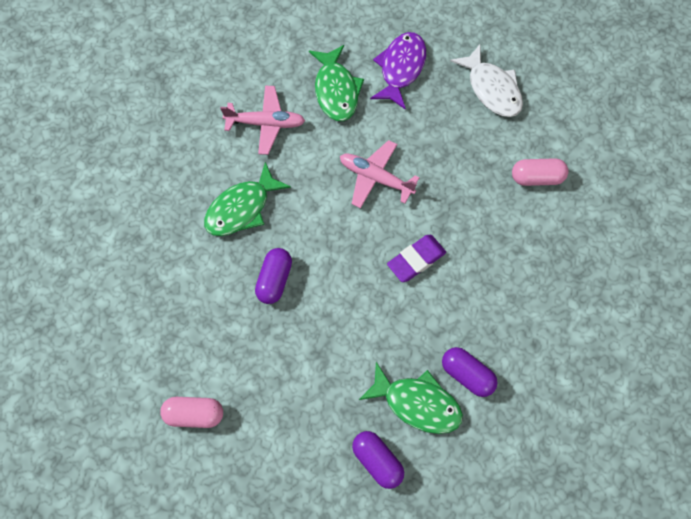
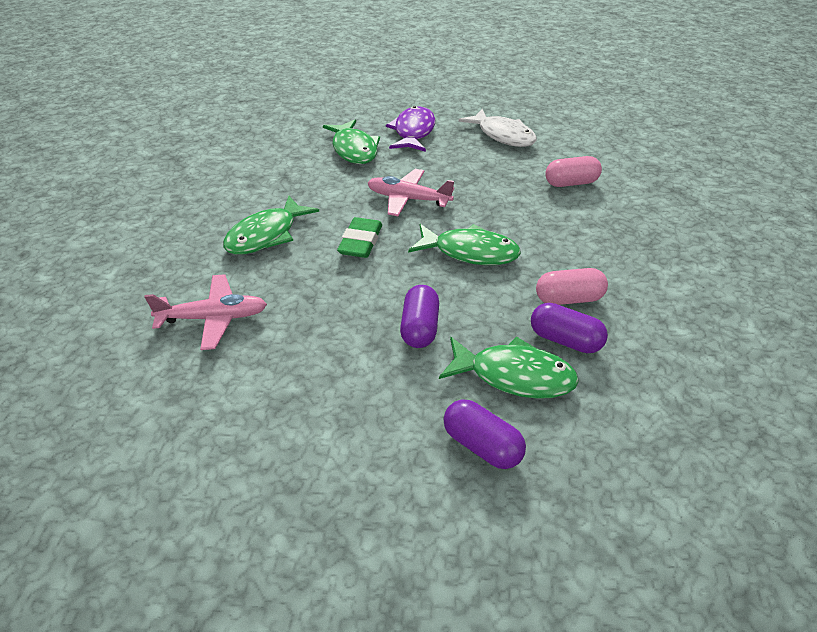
camera: 10 degrees left, 25 degrees down
pink capsule [160,397,223,428] -> pink capsule moved to [536,268,608,305]
pink plane [220,86,305,155] -> pink plane moved to [144,274,267,350]
purple capsule [255,248,292,304] -> purple capsule moved to [400,285,439,348]
purple eraser [387,235,446,282] -> green fish [408,224,521,265]
none -> green eraser [337,217,382,258]

